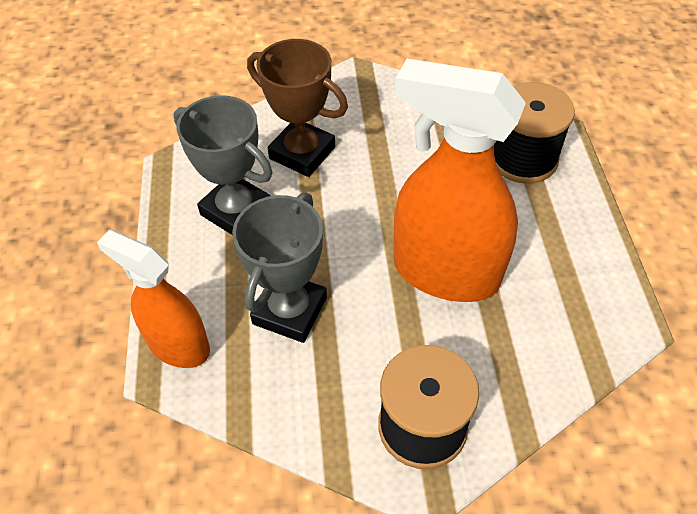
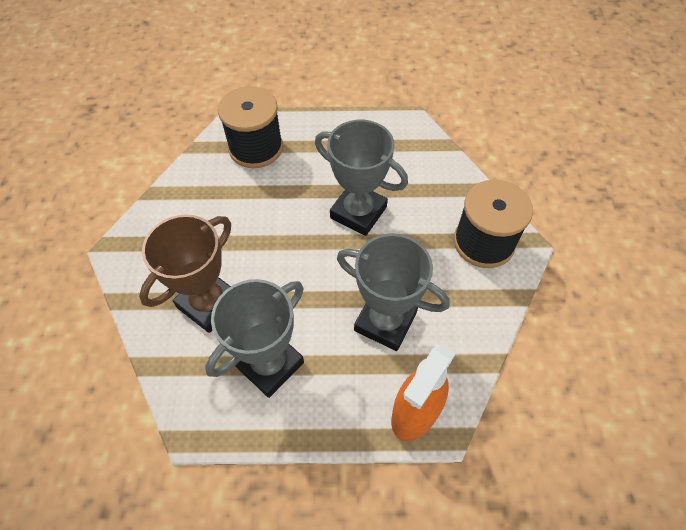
camera: 85 degrees left, 5 degrees up
orange spray bottle [394,59,526,302] -> grey trophy [315,120,408,236]

